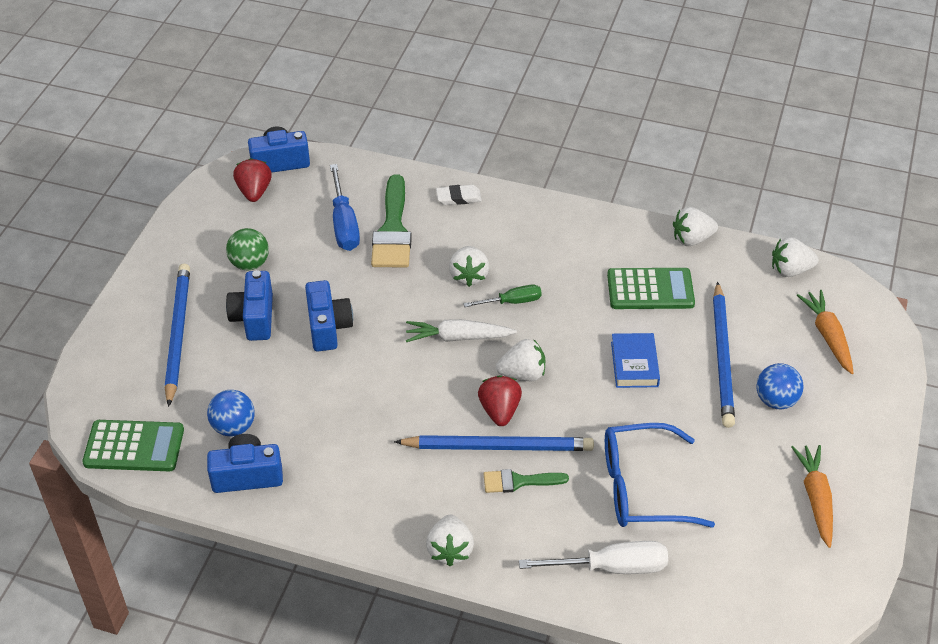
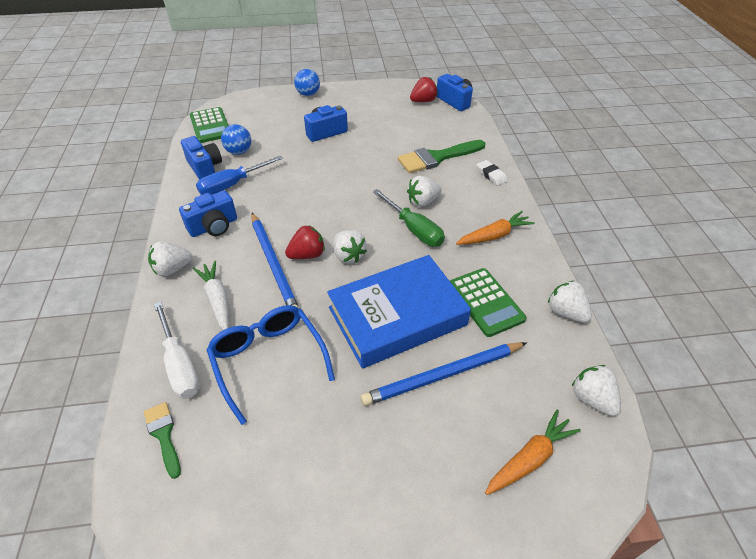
camera: 65 degrees right, 0 degrees up
blue pencil [165,264,190,407] -> none
green ball [226,228,269,270] -> none
blue camera [305,280,353,352] -> blue camera moved to [179,190,237,237]
blue screwdriver [330,164,360,251] -> blue screwdriver moved to [196,156,283,195]
white carrot [406,319,517,342] -> white carrot moved to [193,261,229,330]
green screwdriver [464,285,542,307] -> green screwdriver [373,189,445,247], size x1.60
green brush [484,469,569,493] -> green brush moved to [144,402,181,479]
blue book [611,333,660,388] -> blue book [327,255,471,368], size x2.19
blue ball [756,363,804,409] -> blue ball moved to [294,69,320,96]
orange carrot [792,445,833,548] -> orange carrot moved to [456,211,535,245]

